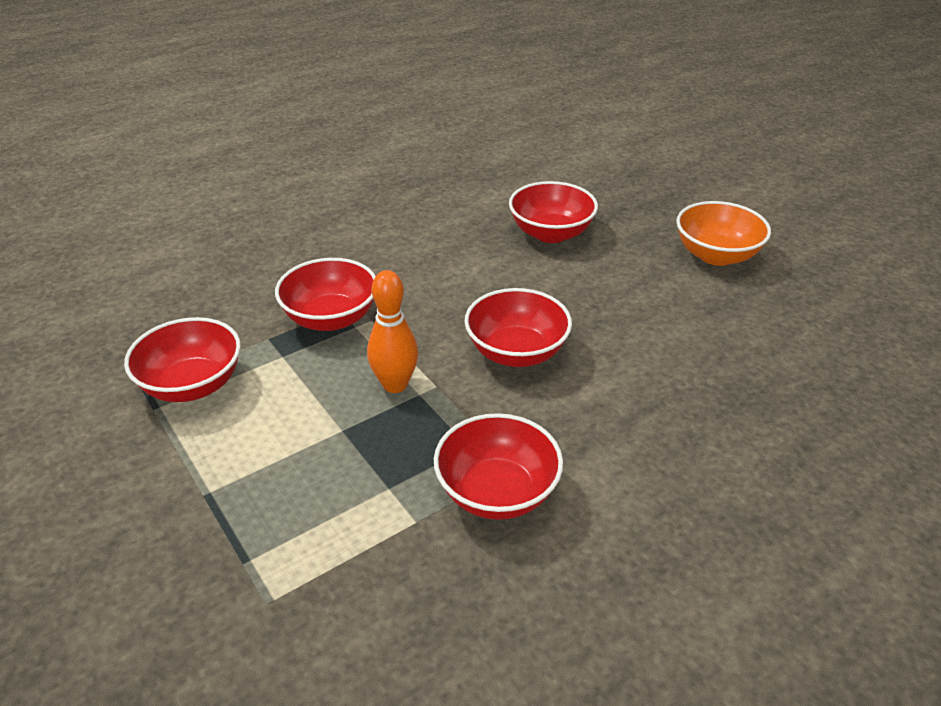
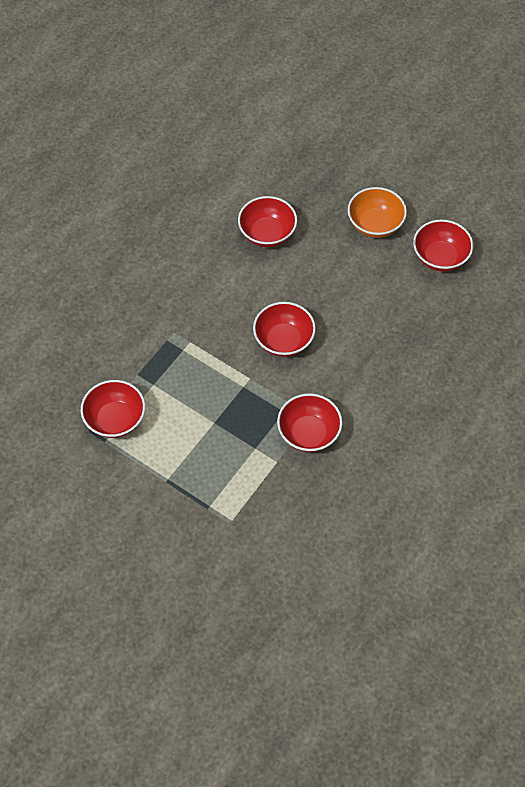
camera: 20 degrees left, 20 degrees up
red bowl [275,258,376,331] -> red bowl moved to [413,220,473,272]
orange bowling pin [367,270,418,393] -> none

